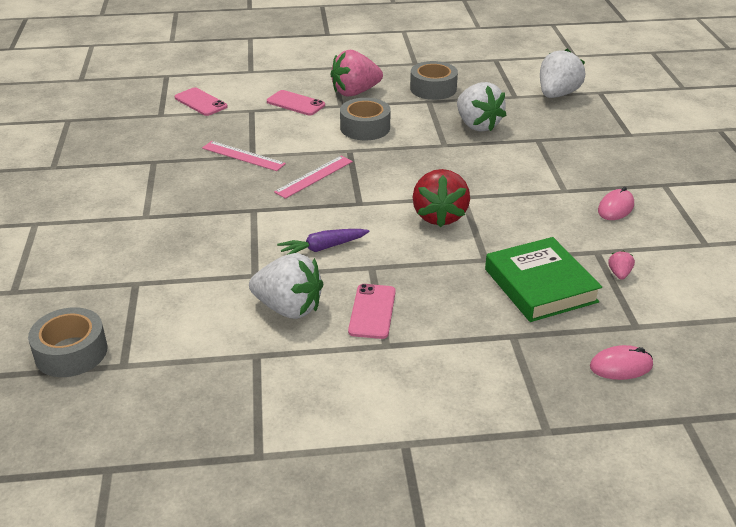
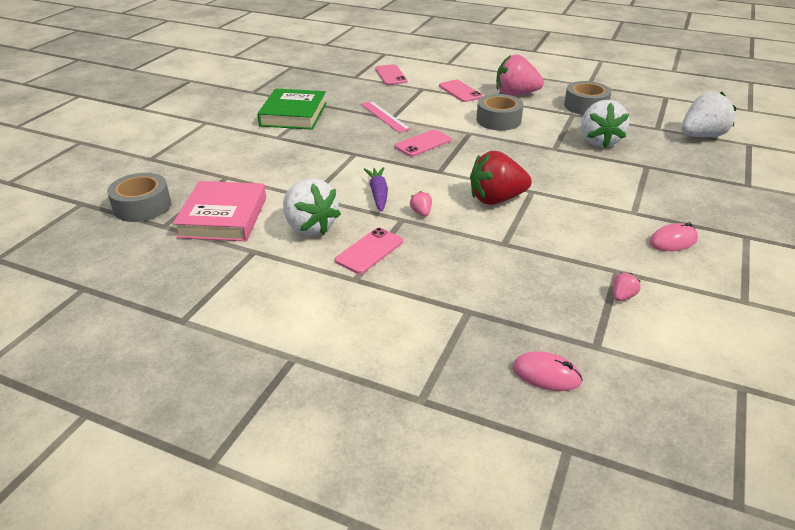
camera: 30 degrees right, 0 degrees up
pink ruler [274,156,353,199] -> pink phone [395,130,451,156]
purple carrot [277,229,369,255] -> purple carrot turned 75 degrees clockwise [364,167,388,212]
red strawberry [413,169,470,227] -> red strawberry turned 45 degrees clockwise [470,151,532,205]
green book [485,237,602,322] -> green book moved to [257,89,327,130]
none -> pink book [173,181,266,241]
none -> pink strawberry [410,191,432,216]

